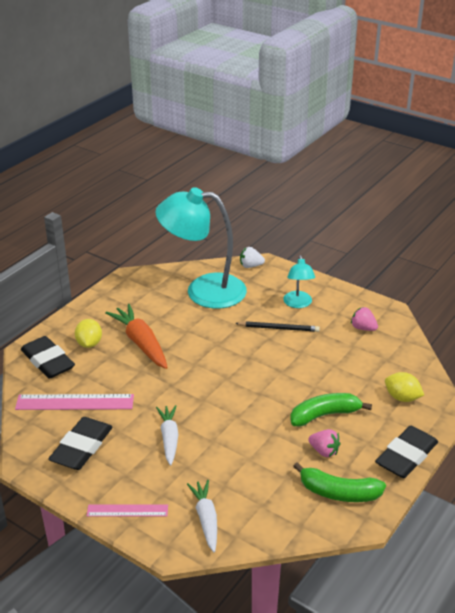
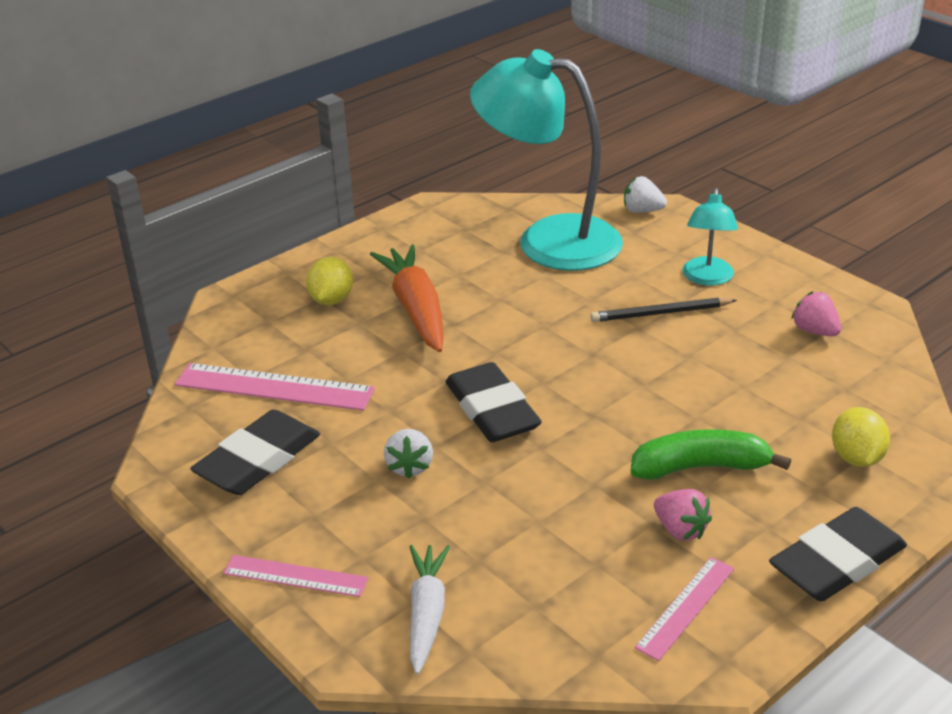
camera: 15 degrees right, 0 degrees up
black eraser [21,336,75,379] -> black eraser moved to [445,362,542,442]
white carrot [156,405,178,465] -> white strawberry [384,429,433,479]
black pencil [235,321,320,332] -> black pencil turned 150 degrees clockwise [591,297,737,322]
green banana [293,462,386,502] -> pink ruler [635,557,734,661]
yellow lemon [385,372,424,402] -> yellow lemon turned 45 degrees clockwise [832,407,890,467]

